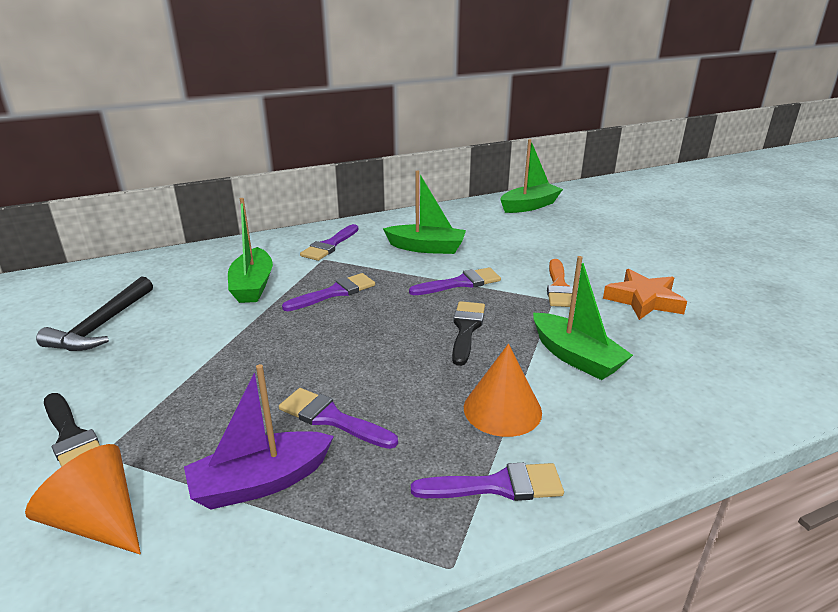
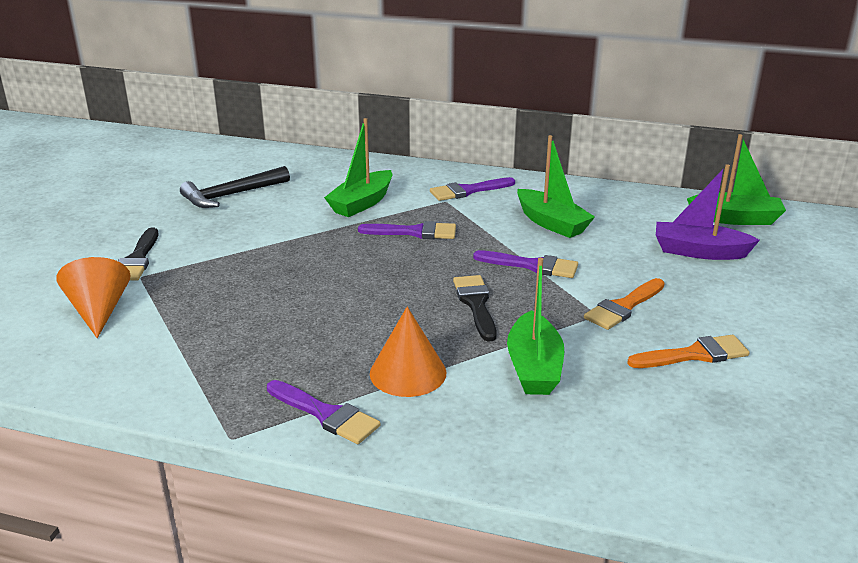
camera: 40 degrees right, 0 degrees up
purple boat [184,364,334,509] -> purple boat moved to [656,164,760,260]
purple brush [279,388,398,449] -> none
black brush [452,301,485,366] -> black brush turned 60 degrees counterclockwise [453,275,497,342]
orange star [603,269,687,320] -> orange brush [627,335,750,368]

